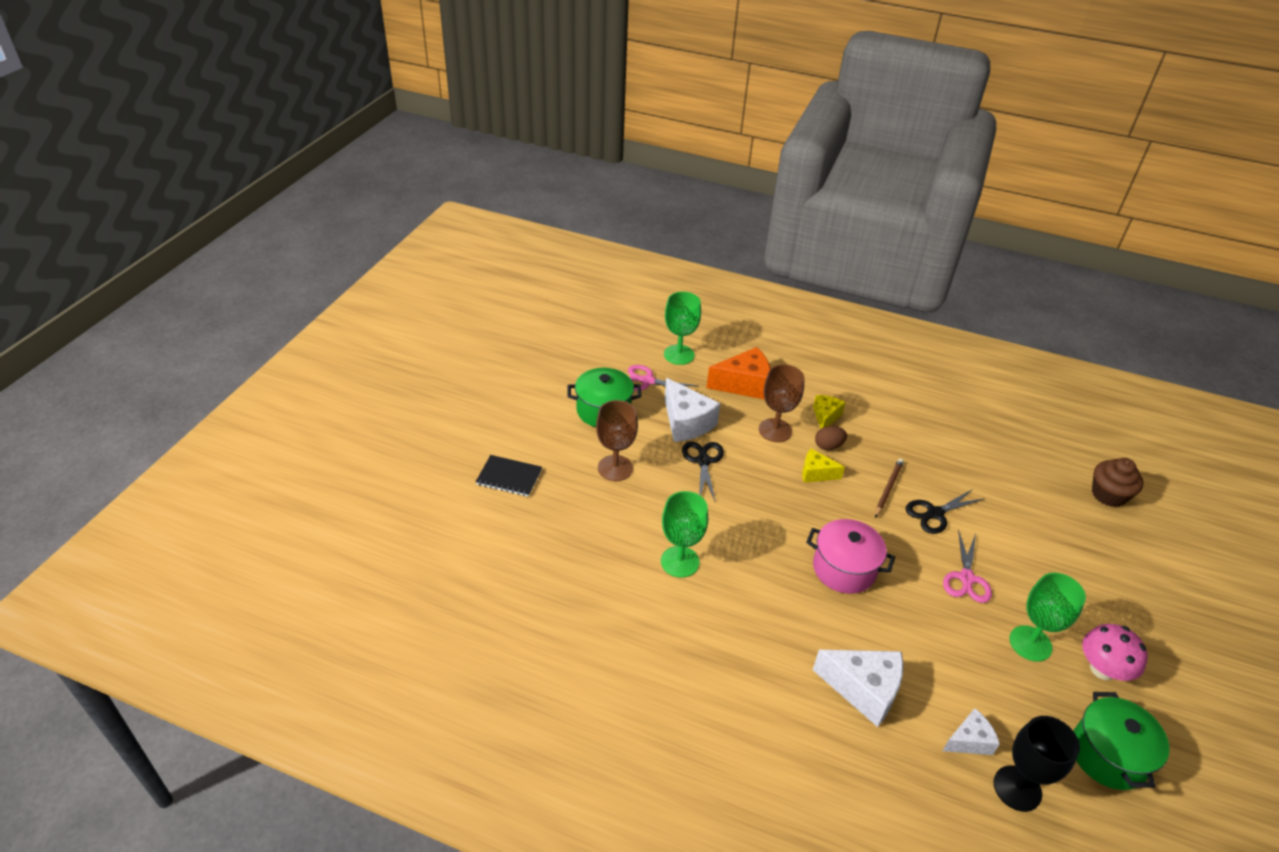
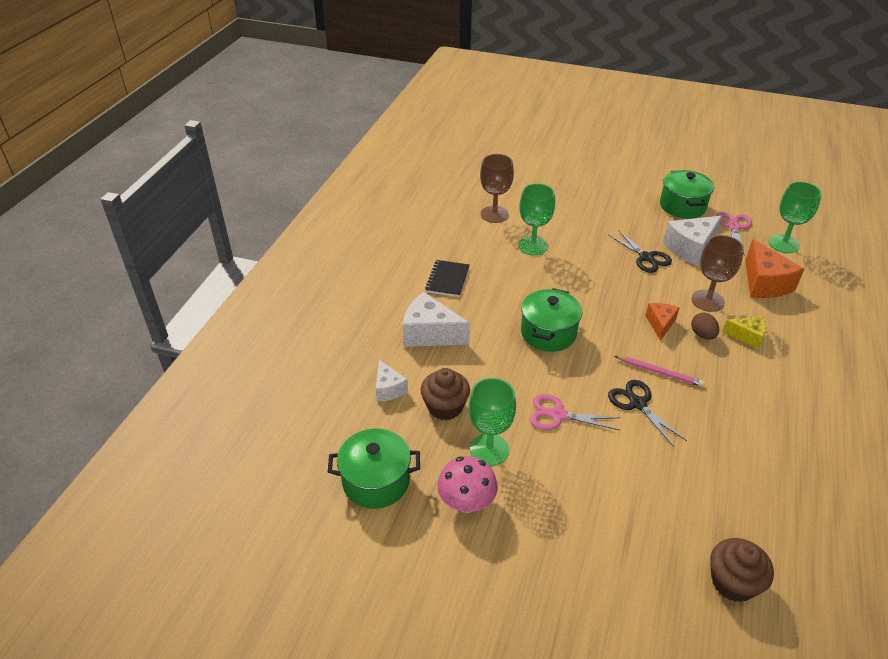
camera: 90 degrees right, 0 degrees up
black notebook [476,455,542,497] -> black notebook moved to [425,260,470,297]
brown goblet [596,400,638,481] -> brown goblet moved to [480,154,514,223]
black scissors [682,442,724,503] -> black scissors turned 60 degrees clockwise [608,230,672,273]
yellow cheese [802,449,845,482] -> orange cheese [645,303,679,340]
pink pot [806,519,895,594] -> green pot [521,288,582,352]
white cheese [813,650,903,727] -> white cheese turned 90 degrees clockwise [403,292,470,347]
brown pencil [875,458,904,518] -> pink pencil [615,356,705,387]
black goblet [994,716,1080,812] -> none
none -> brown cupcake [421,368,470,420]

